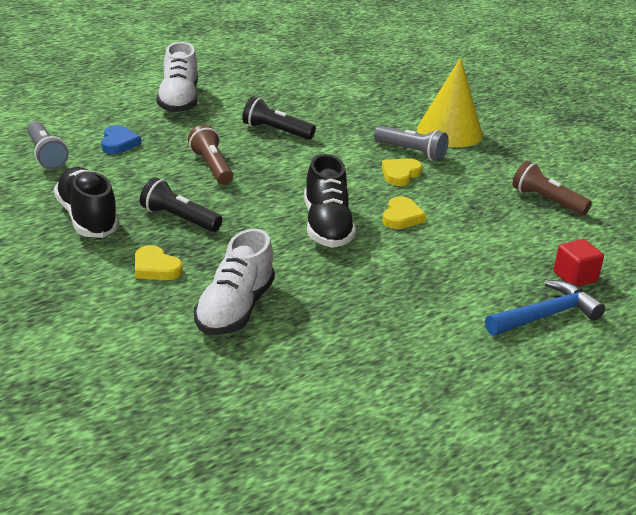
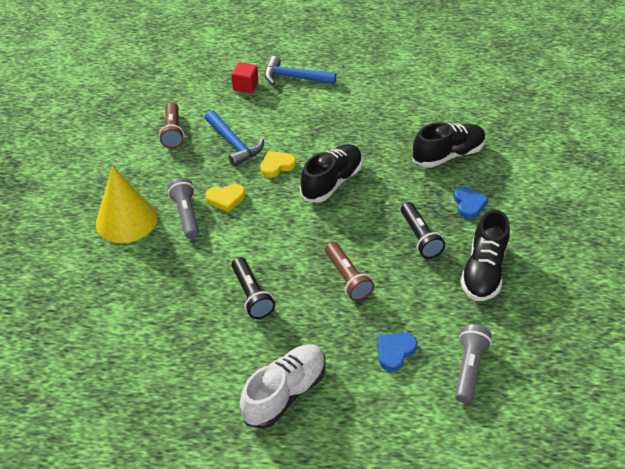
camera: 135 degrees left, 15 degrees up
yellow heart [135,245,183,280] -> blue heart [454,186,489,219]
brown flashlight [188,125,233,185] -> brown flashlight turned 45 degrees counterclockwise [325,242,374,301]
white shoe [194,229,275,335] -> black shoe [412,122,486,168]
none -> blue hammer [205,110,264,167]

